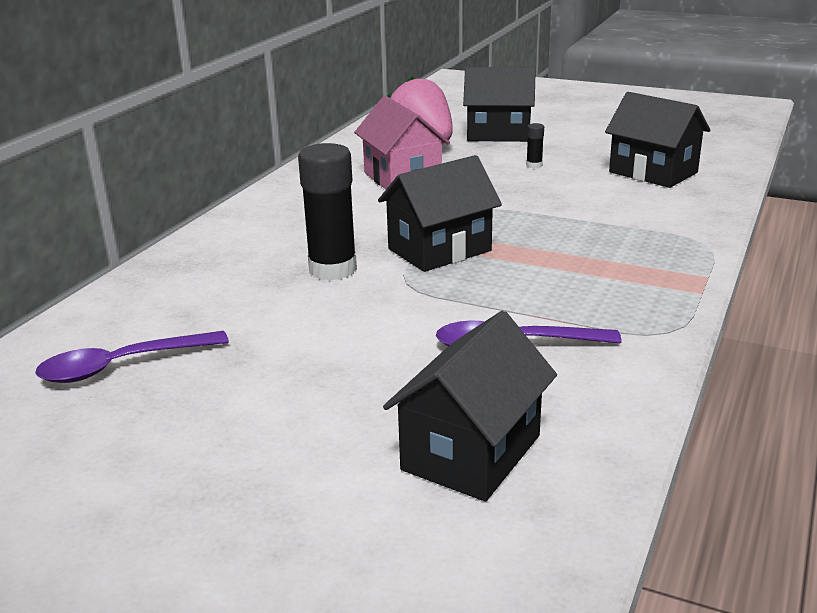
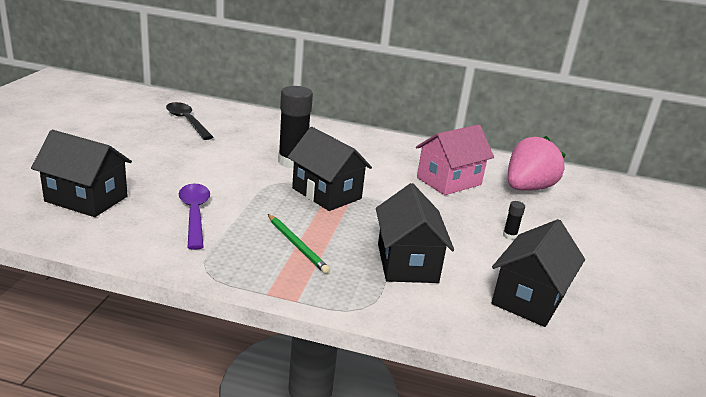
camera: 75 degrees right, 0 degrees up
purple spoon [35,331,229,383] -> black spoon [166,102,213,140]
black house [463,67,536,142] -> black house moved to [376,183,454,283]
none -> green pencil [268,214,330,274]

